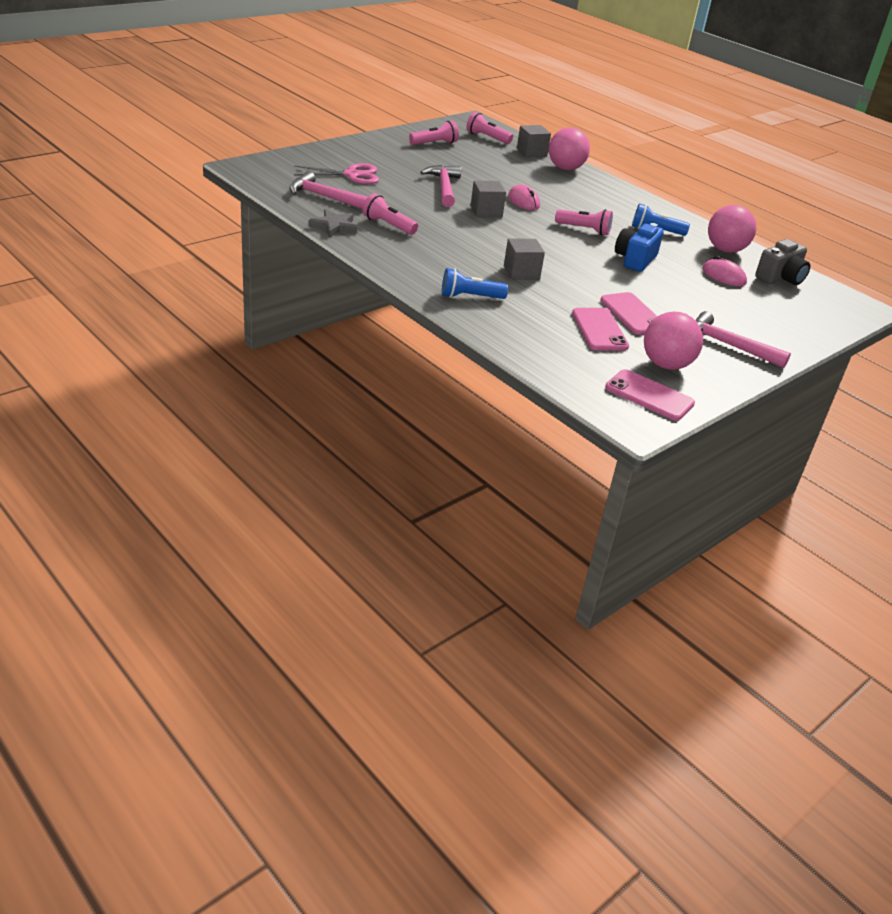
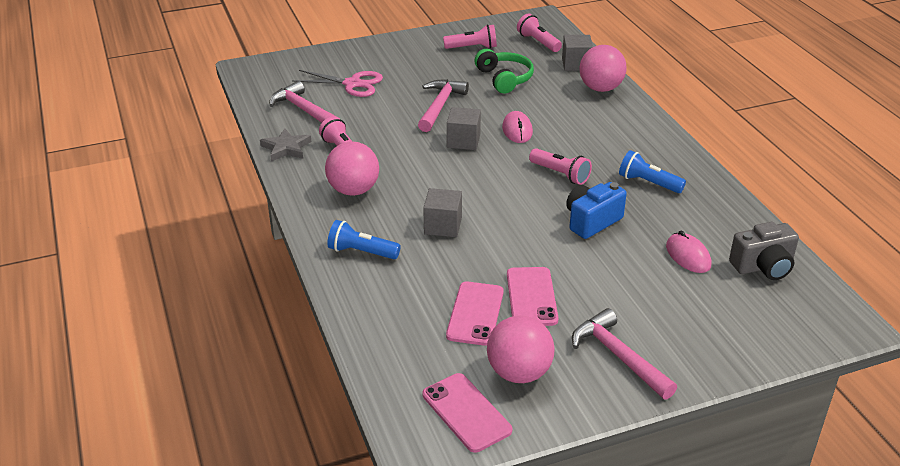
camera: 25 degrees right, 0 degrees up
pink ball [708,205,756,253] -> pink ball moved to [325,141,379,196]
none -> green headphones [474,49,534,94]

